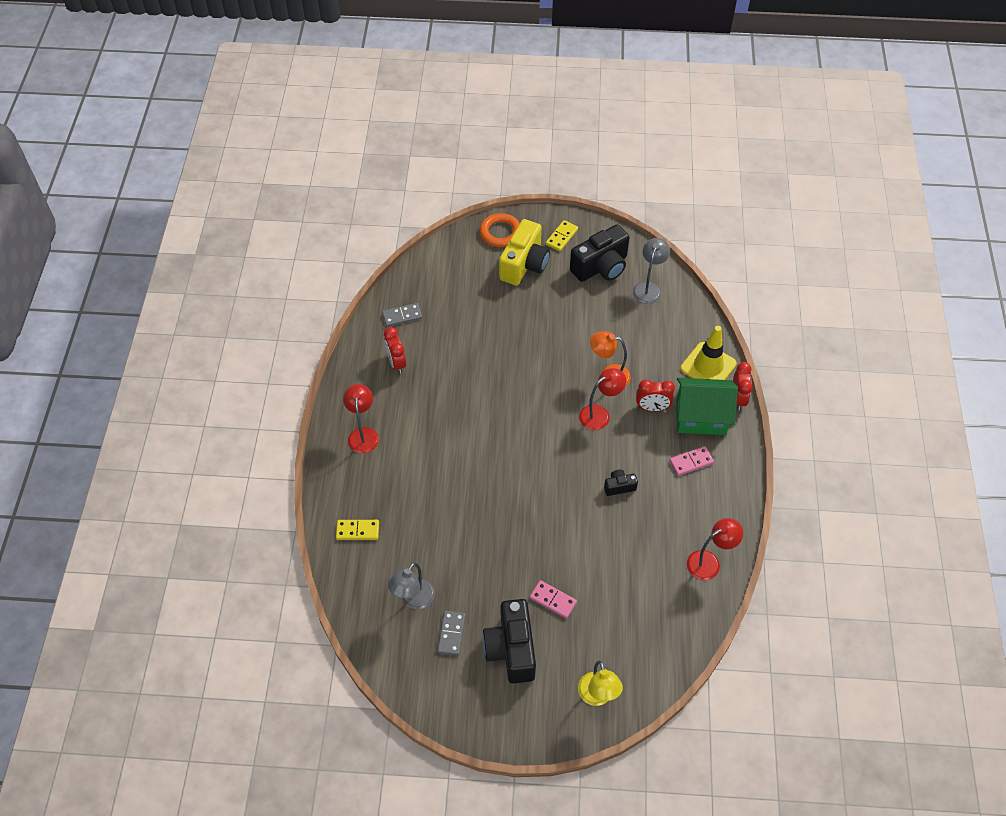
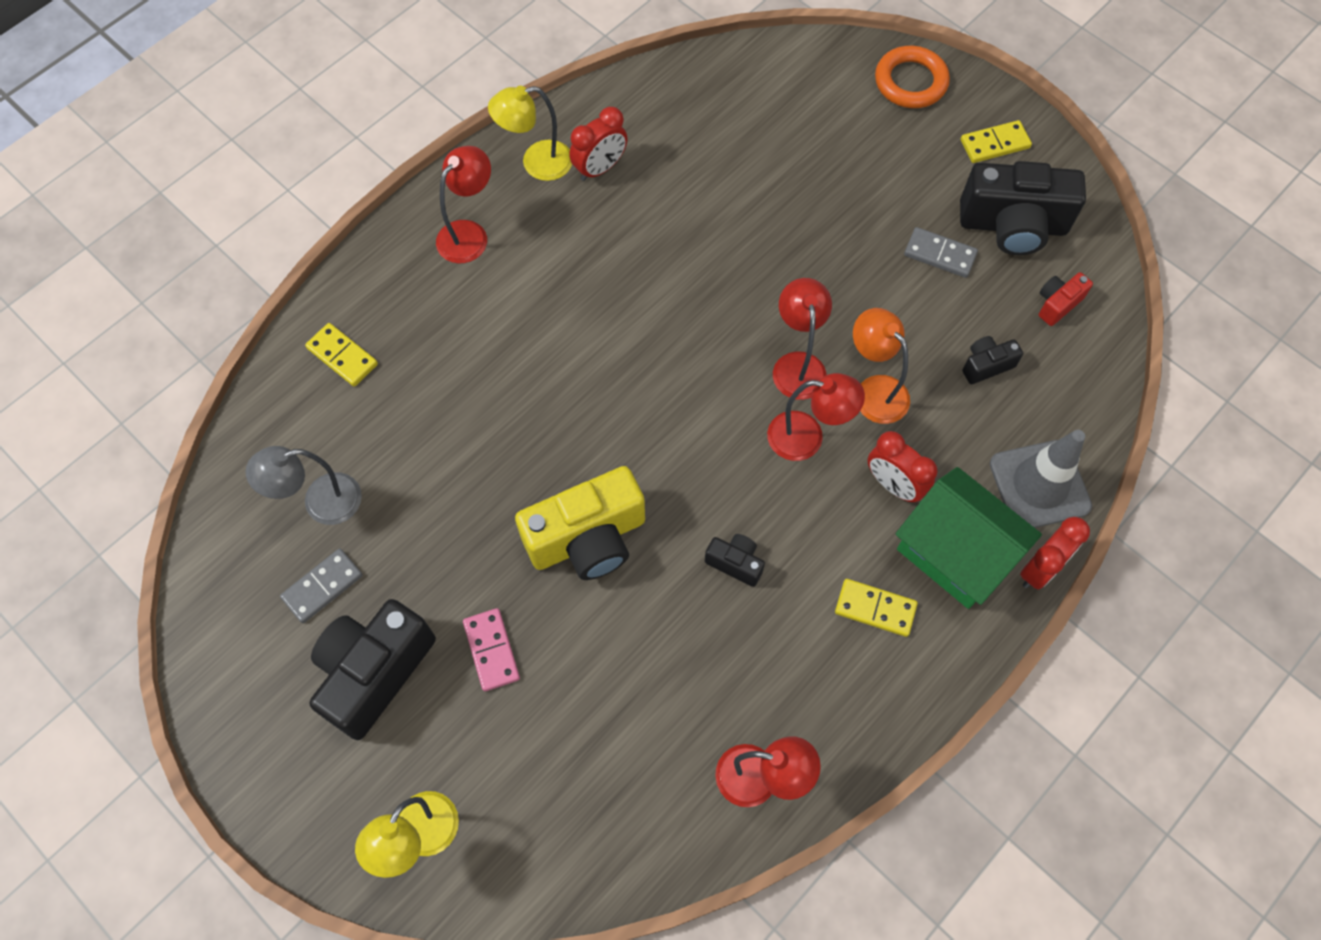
camera: 40 degrees right, 10 degrees up
grey domino [382,303,422,327] -> grey domino moved to [904,227,978,278]
red clock [384,327,406,374] -> red clock turned 150 degrees counterclockwise [569,107,628,181]
yellow camera [499,219,550,285] -> yellow camera moved to [515,466,645,580]
grey lamp [633,238,670,304] -> red camera [1039,272,1093,326]
pink domino [669,446,714,476] -> yellow domino [835,579,918,637]
yellow traffic cone [680,326,737,380] -> grey traffic cone [990,430,1092,528]
none -> yellow lamp [488,86,572,181]
none -> red lamp [773,278,832,400]
none -> black camera [962,336,1023,384]

